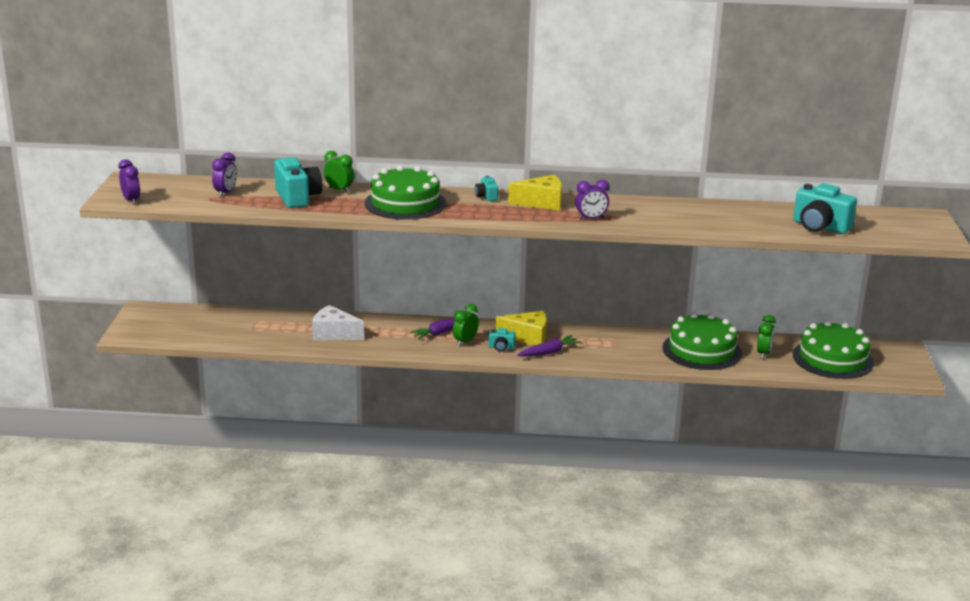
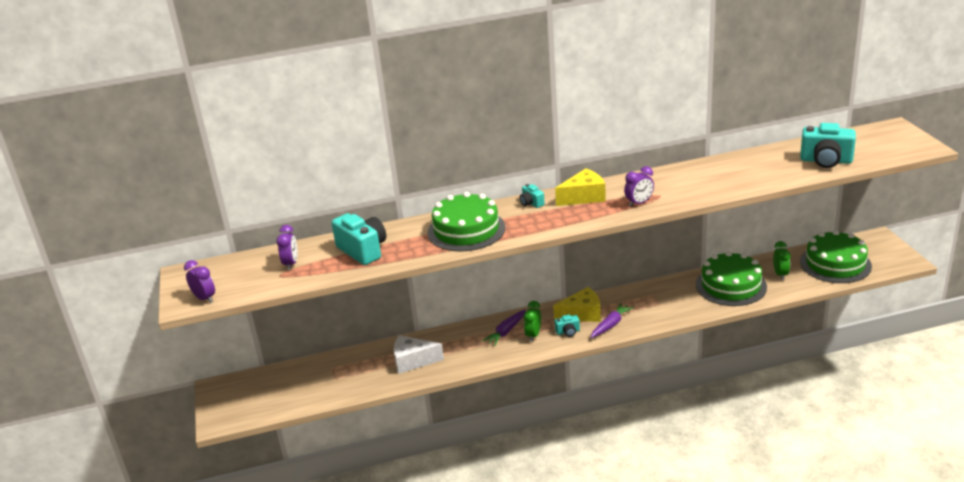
camera: 15 degrees left, 5 degrees up
green clock [324,151,354,193] -> none

